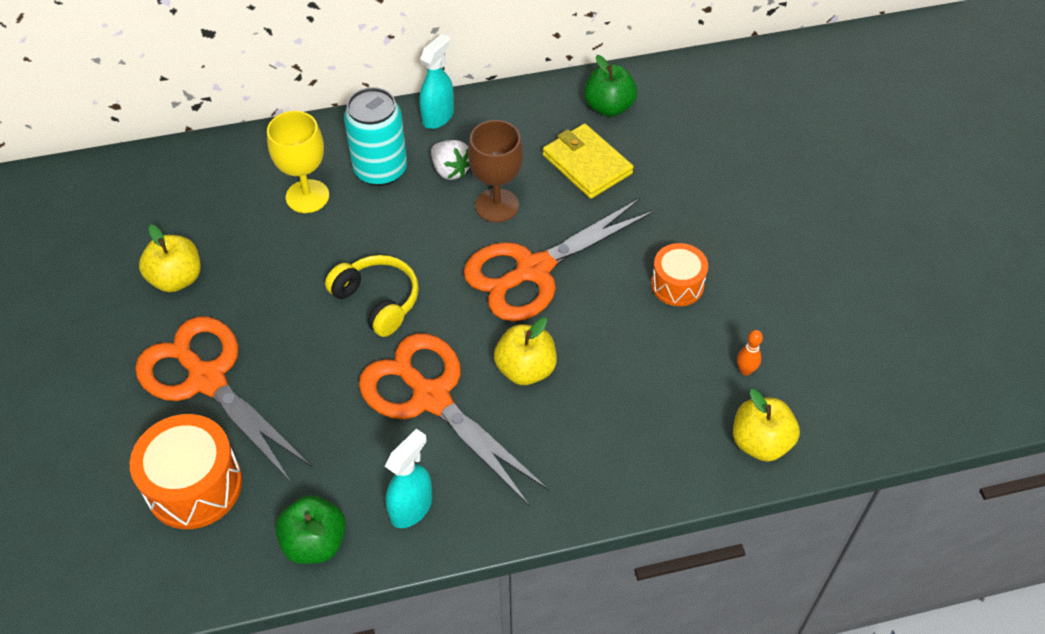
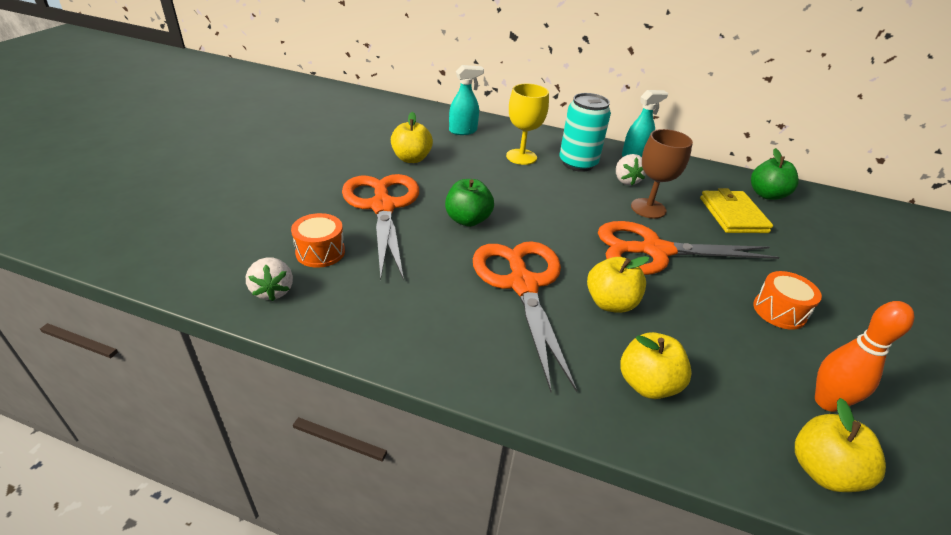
camera: 30 degrees right, 15 degrees down
orange drum [130,414,242,529] -> orange drum [291,213,345,268], size x0.63
green apple [275,495,346,564] -> green apple moved to [445,179,494,227]
yellow headphones [325,255,419,337] -> none
turquoise spray bottle [385,429,432,528] -> turquoise spray bottle moved to [449,65,484,135]
orange bowling pin [737,330,763,376] -> orange bowling pin [815,301,914,412], size x1.88
none -> white strawberry [246,257,293,301]
none -> yellow apple [621,332,692,399]

